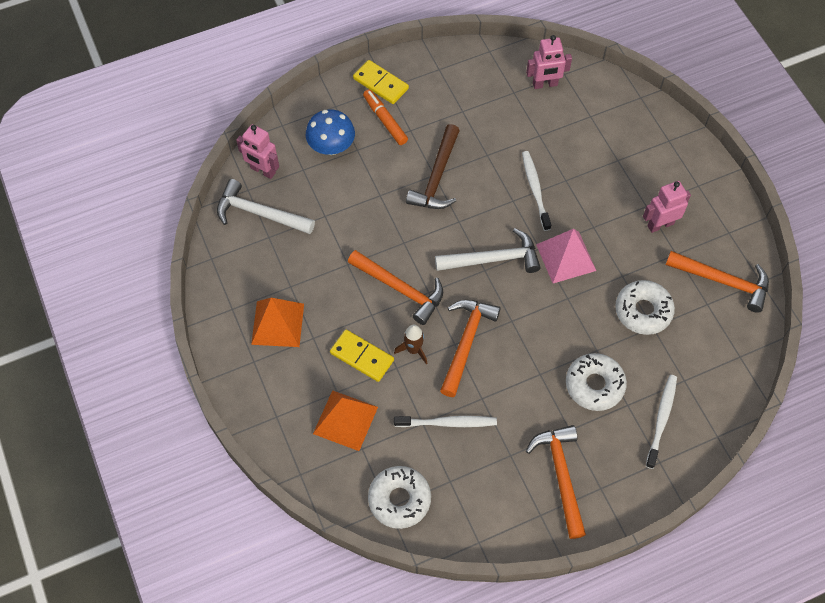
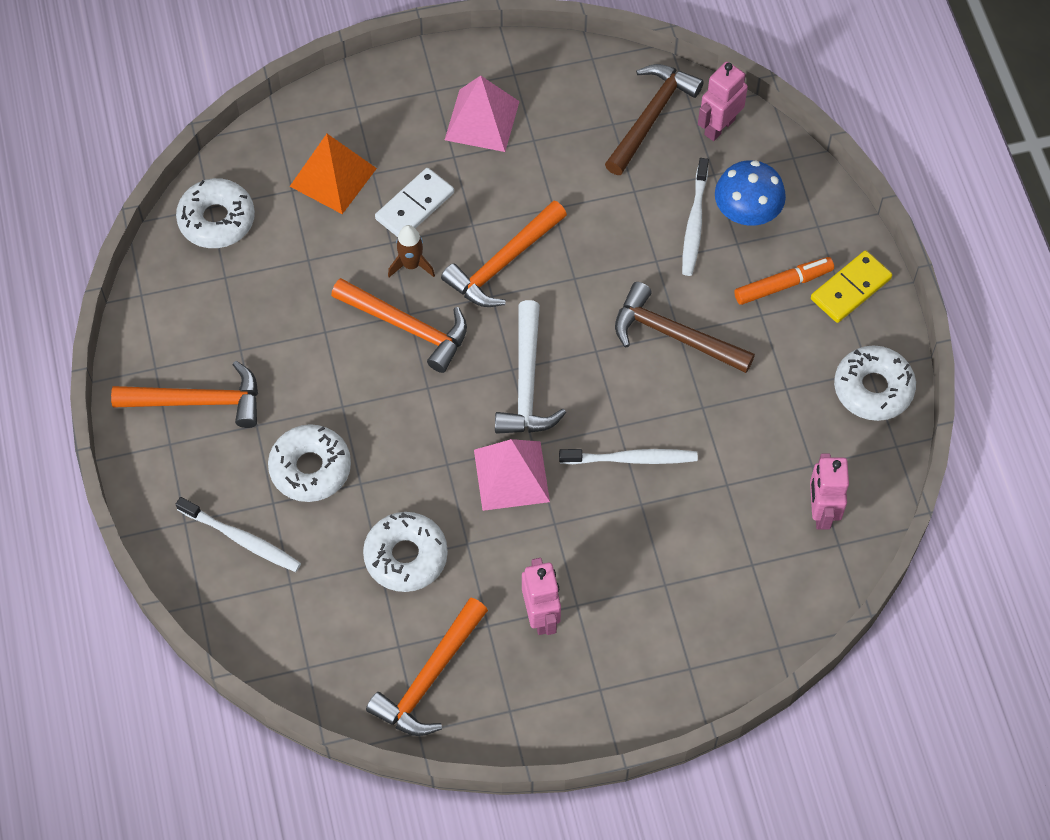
camera: 100 degrees right, 0 degrees up
white hammer [217,179,315,234] -> brown hammer [605,64,704,175]
orange pyramid [251,298,304,347] -> pink pyramid [445,76,520,152]
yellow domino [330,330,394,382] -> white domino [375,168,454,237]
white toothbrush [394,416,497,427] -> white toothbrush moved to [682,158,709,276]
none -> white donut [834,345,916,421]

